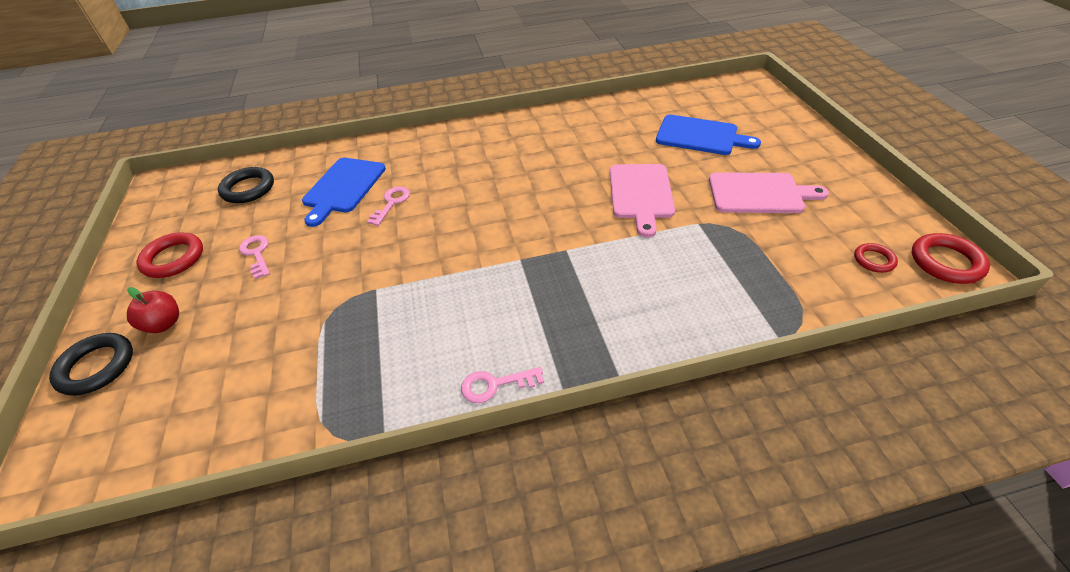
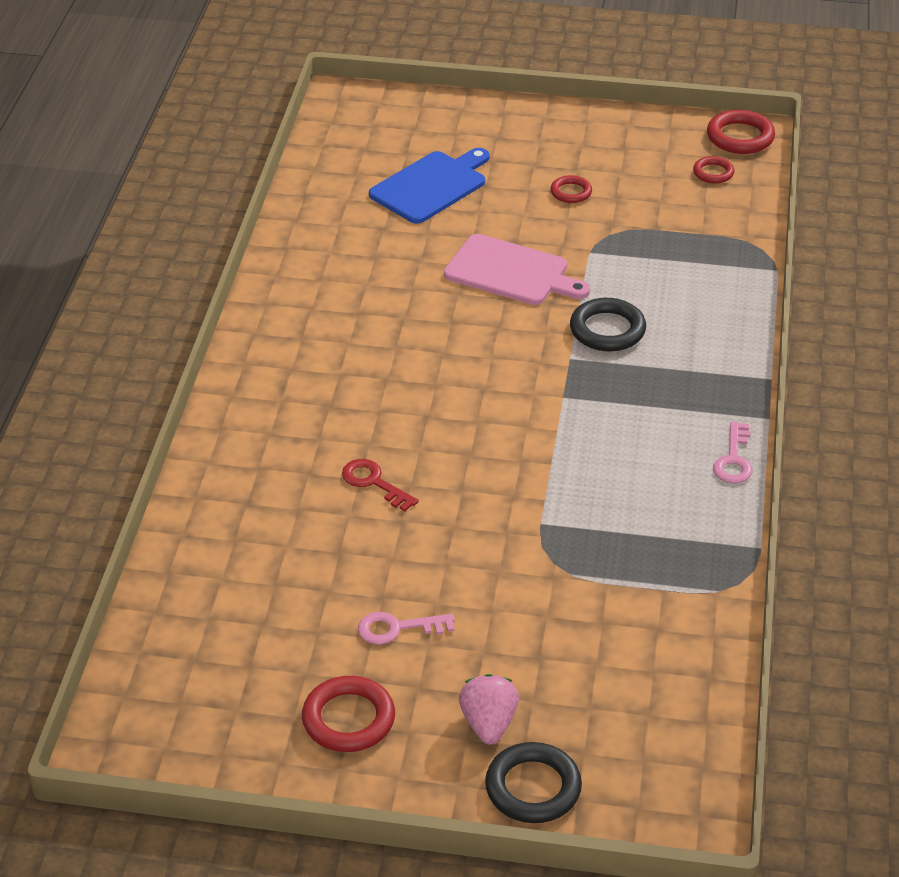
camera: 70 degrees left, 5 degrees down
red apple [127,287,179,333] -> pink strawberry [459,674,519,745]
black ring [218,167,274,203] -> black ring moved to [570,298,646,351]
blue cutting board [302,158,386,227] -> none
pink key [367,186,410,226] -> red key [342,459,419,511]
pink cutting board [709,172,829,213] -> red ring [551,175,592,203]

